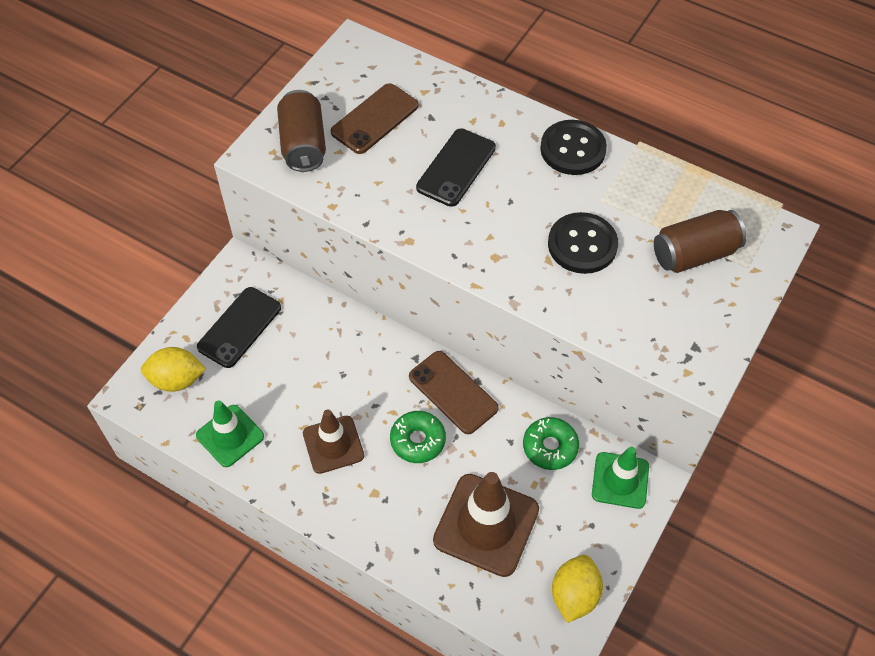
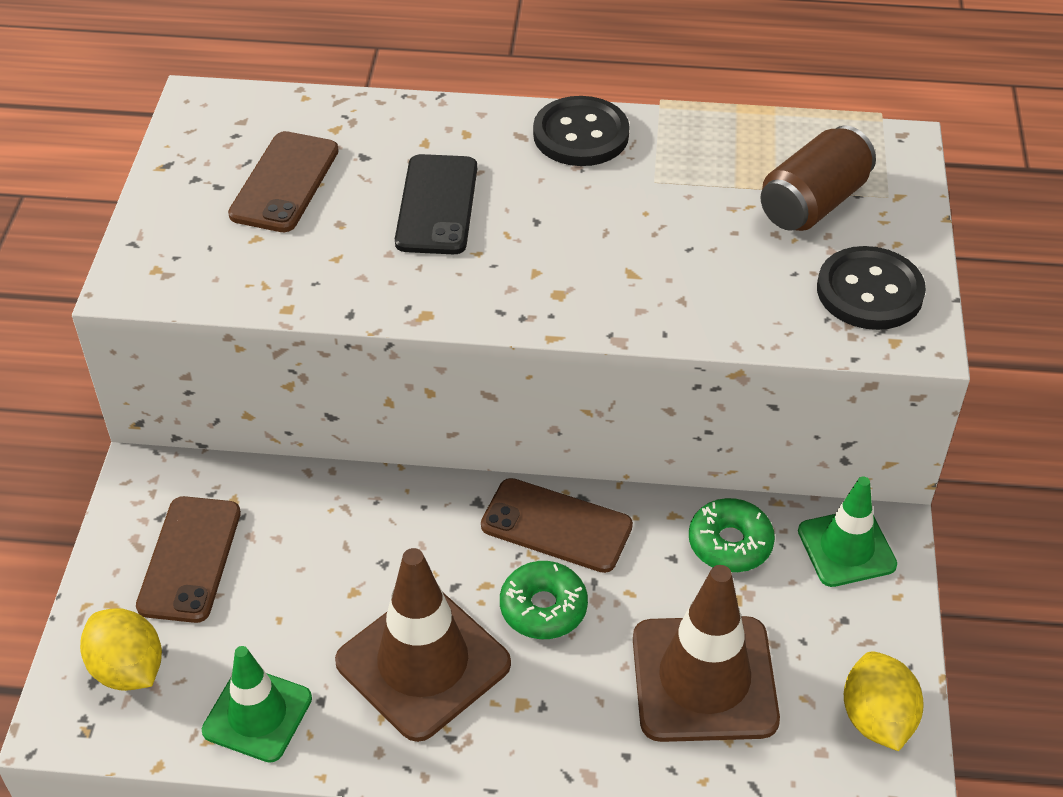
camera: 25 degrees left, 10 degrees down
yellow lemon [141,347,206,392] -> yellow lemon turned 75 degrees clockwise [80,608,162,691]
black phone [197,287,281,368] -> brown phone [136,496,241,623]
brown can [277,90,326,172] -> none
brown traffic cone [303,409,364,474] -> brown traffic cone [335,548,511,742], size x1.59
black button [548,212,618,274] -> black button moved to [817,246,926,330]

